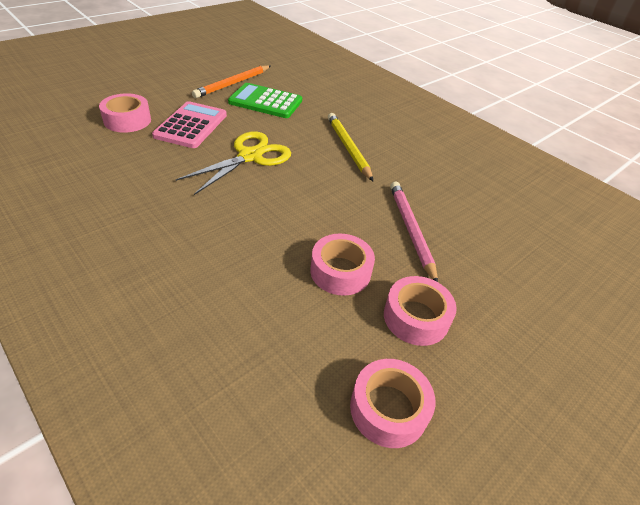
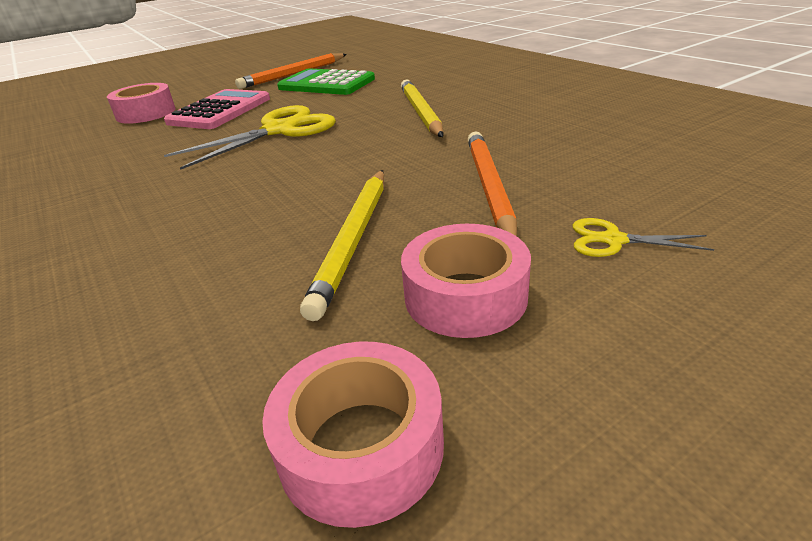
camera: 15 degrees right, 10 degrees down
pink tape [310,234,375,296] -> yellow pencil [300,170,384,321]
pink pencil [390,181,438,282] -> orange pencil [468,131,517,236]
none -> yellow scissors [573,218,714,257]

